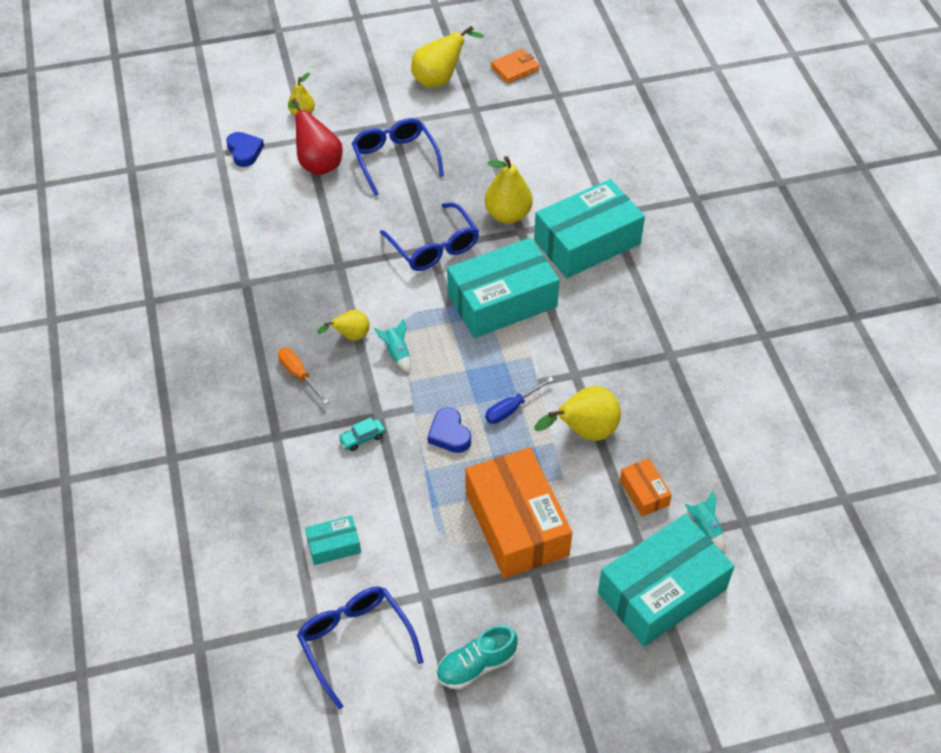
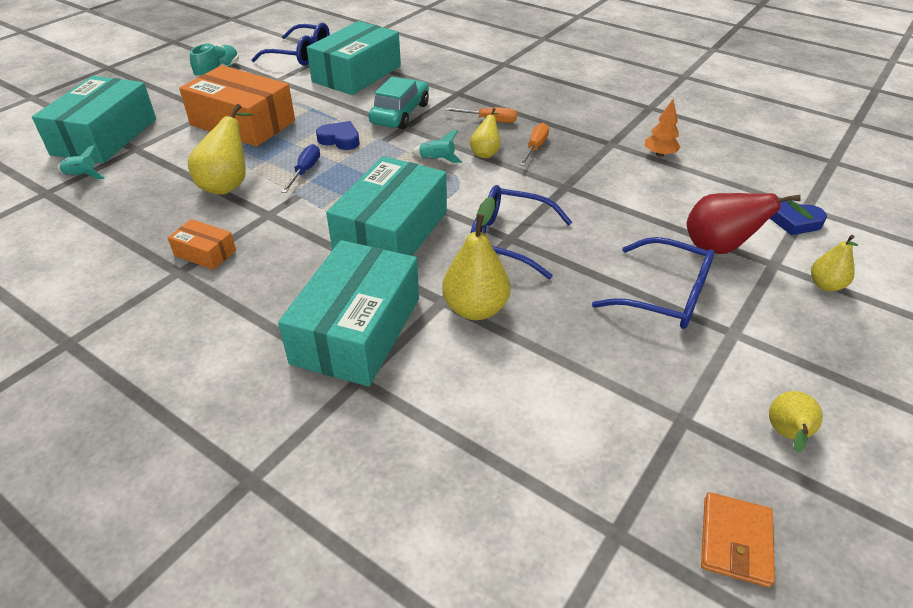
camera: 140 degrees right, 10 degrees down
turquoise box [305,515,361,565] -> turquoise box [306,21,401,95], size x2.20
turquoise car [338,417,385,451] -> turquoise car [369,77,429,129], size x2.11
yellow pear [411,26,484,88] -> yellow pear [769,391,823,452], size x0.60
orange box [620,458,672,516] -> orange box moved to [167,219,236,270]
none -> orange screwdriver [519,123,549,166]
none -> orange tree [645,99,681,157]

